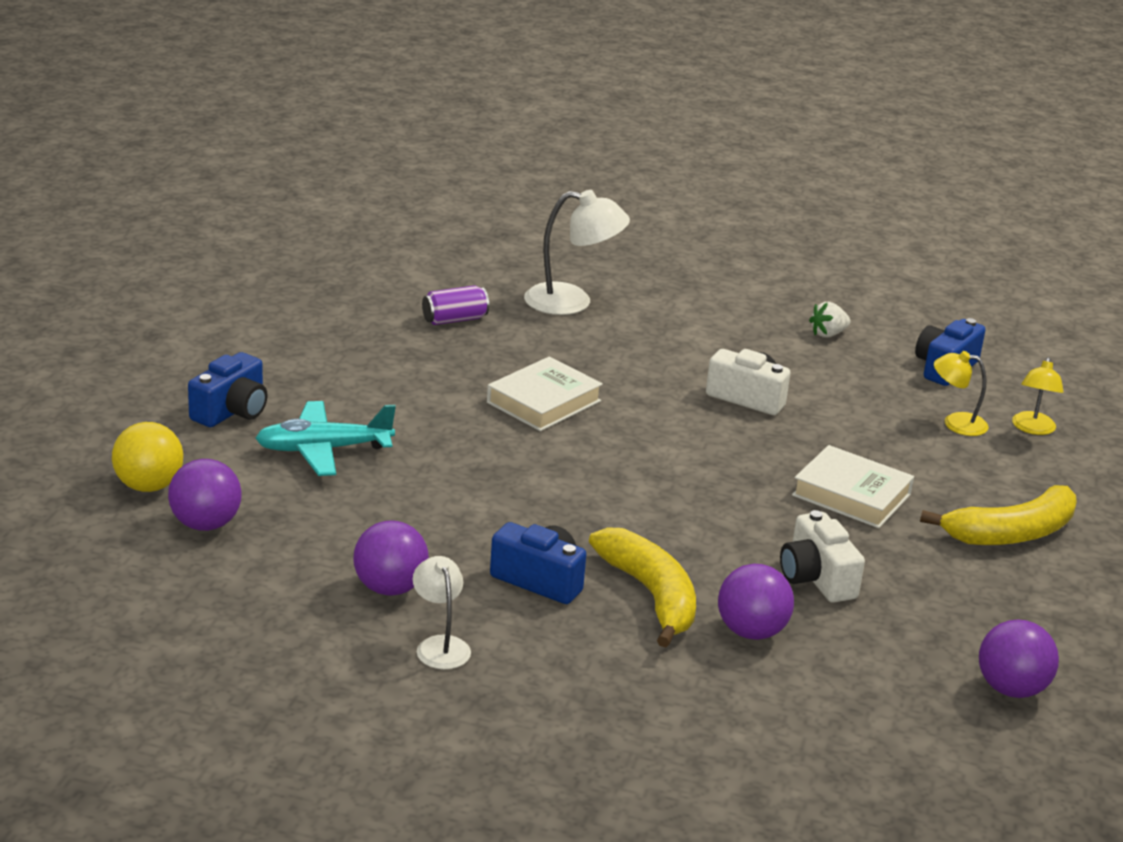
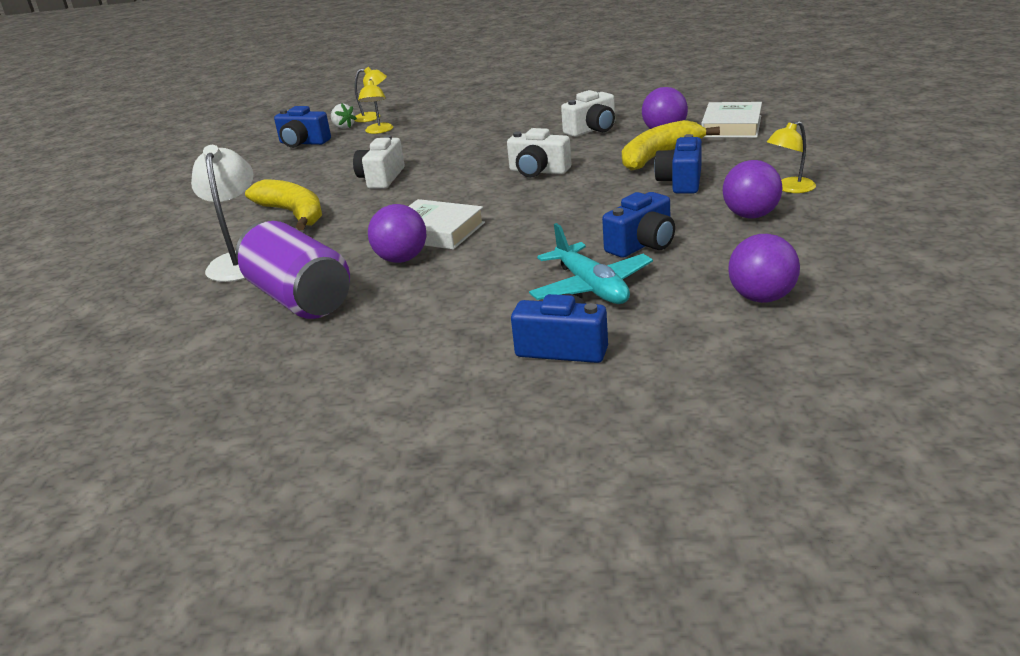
camera: 100 degrees left, 0 degrees up
yellow ball [112,422,183,492] -> none
white lamp [413,556,471,669] -> yellow lamp [767,121,816,193]
purple can [422,286,489,325] -> purple can [236,221,350,319], size x2.01
white book [792,445,914,528] -> white book moved to [701,102,762,138]
white strawberry [809,302,851,338] -> white strawberry moved to [331,103,357,129]
yellow banana [920,485,1077,545] -> yellow banana moved to [245,179,322,230]
purple ball [979,619,1059,698] -> purple ball moved to [368,204,427,263]
none -> white camera [507,128,571,177]
none -> blue camera [602,192,675,258]

